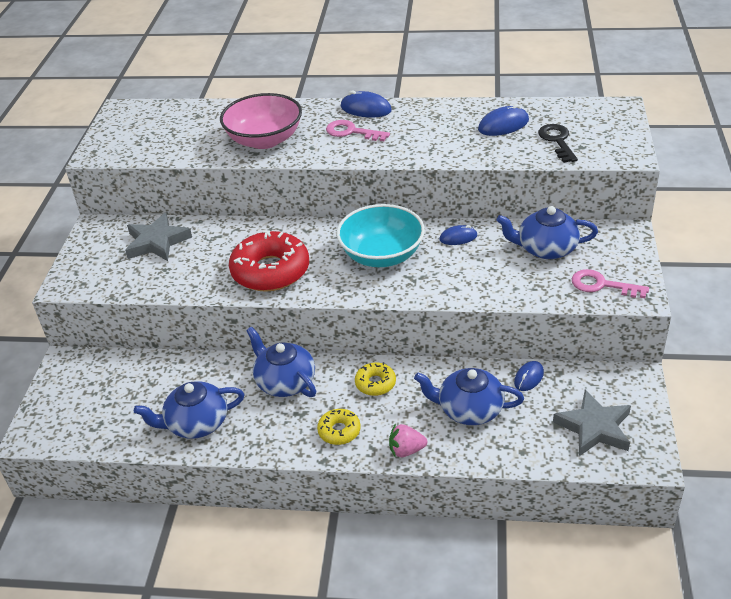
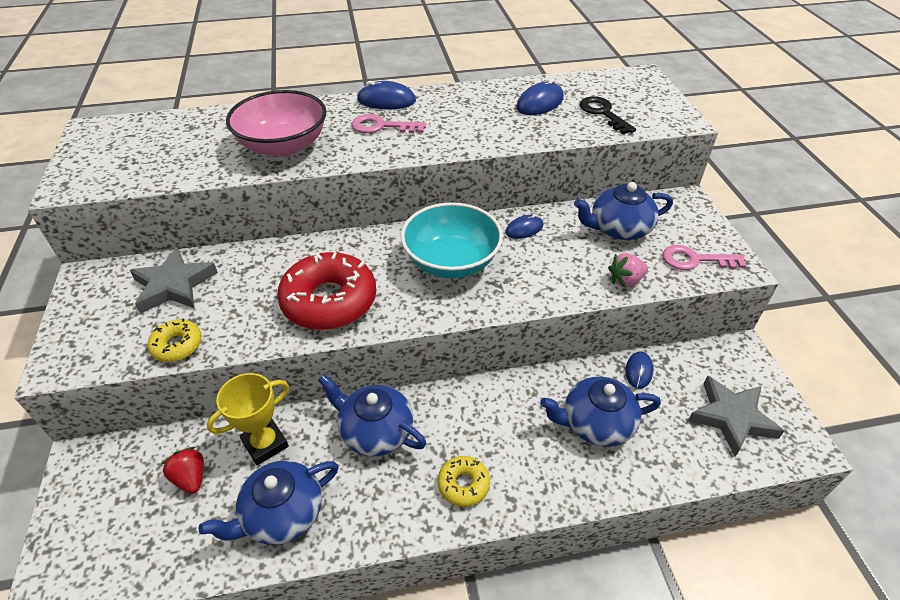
camera: 20 degrees left, 5 degrees up
yellow donut [355,362,396,396] -> yellow donut moved to [147,318,202,362]
pink strawberry [389,423,427,457] -> pink strawberry moved to [608,253,648,287]
none -> red strawberry [160,447,204,494]
none -> yellow trophy [207,373,289,465]

